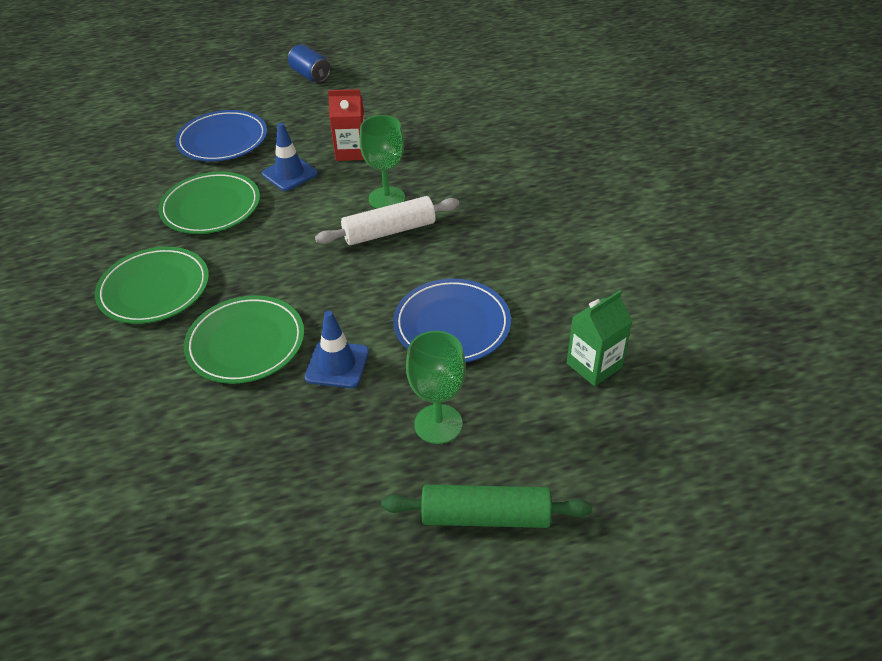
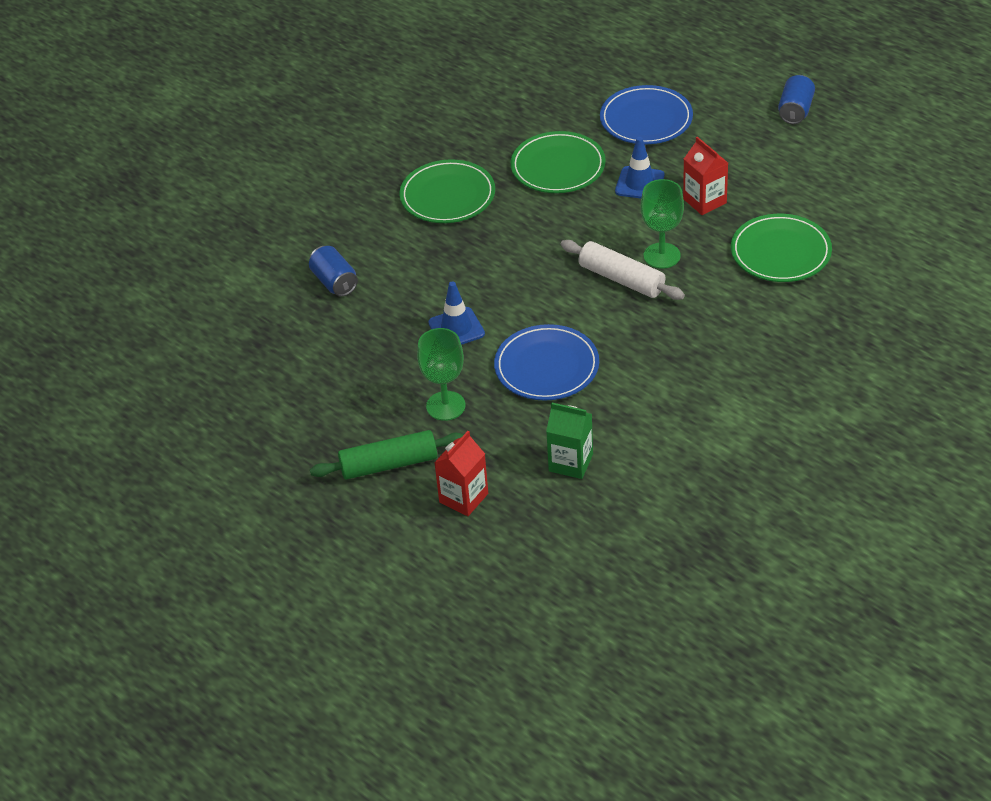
camera: 60 degrees right, 0 degrees up
green plate [184,295,304,384] -> green plate moved to [731,214,832,282]
green rolling pin [381,485,592,528] -> green rolling pin turned 75 degrees counterclockwise [310,430,464,480]
none -> blue can [309,246,358,296]
none -> red carton [434,431,488,516]

